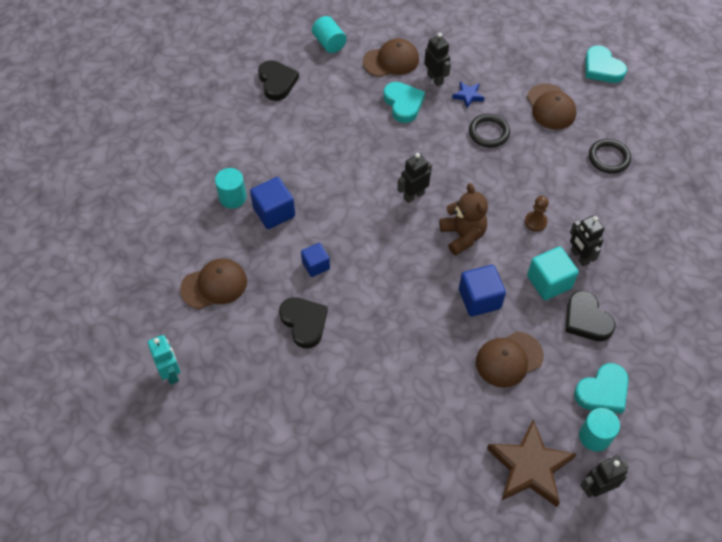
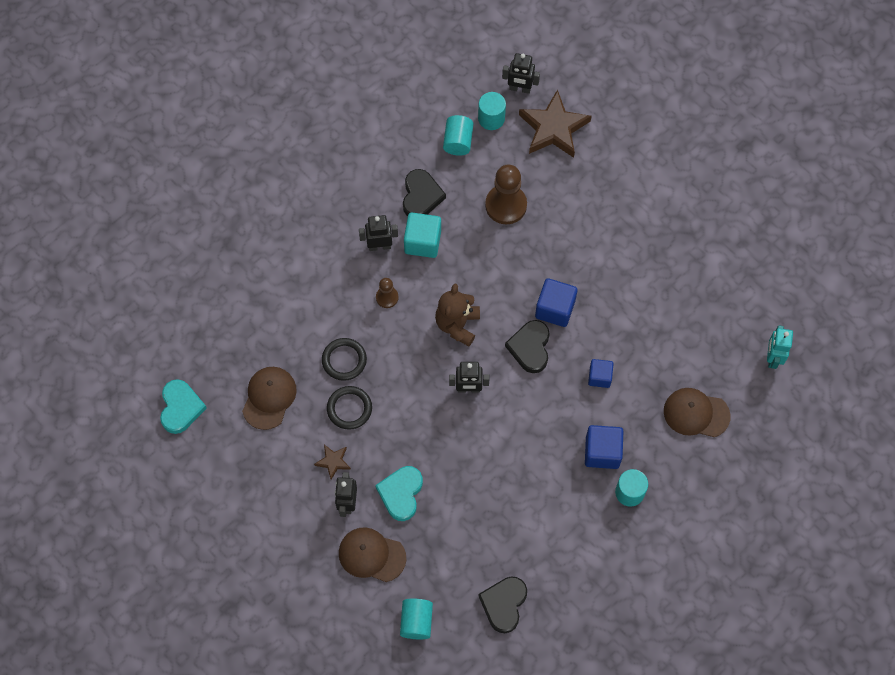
camera: 145 degrees left, 10 degrees up
black heart [279,297,328,348] -> black heart moved to [505,320,550,373]
blue star [452,82,484,108] -> brown star [314,445,351,479]
blue cube [459,265,506,317] -> blue cube moved to [535,278,577,327]
brown cap [476,332,544,388] -> brown pawn [485,164,527,225]
black robot [570,215,605,266] -> black robot turned 105 degrees counterclockwise [359,215,398,251]
turquoise heart [574,363,628,414] -> turquoise cylinder [443,115,473,156]
black ring [589,139,631,174] -> black ring moved to [322,338,367,381]

